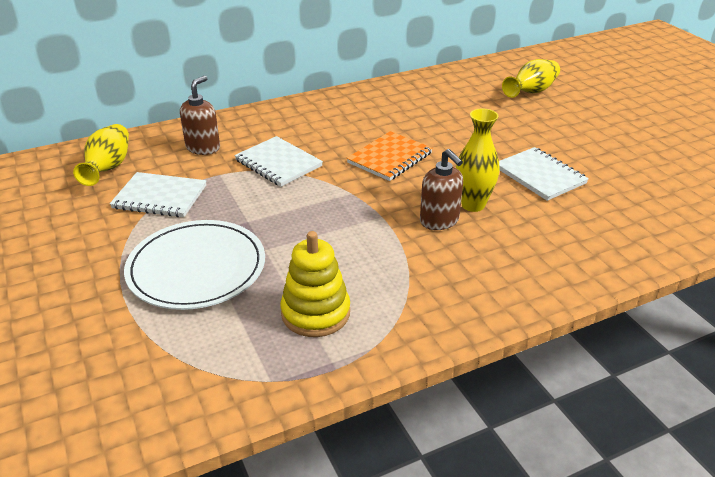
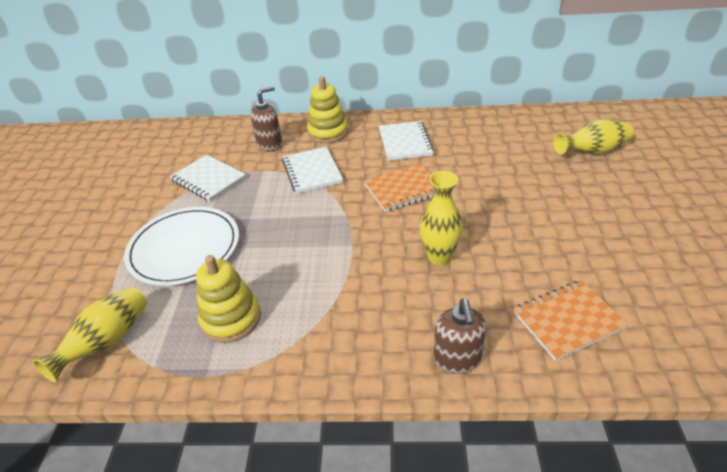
camera: 30 degrees right, 5 degrees up
yellow vase [73,124,129,186] -> yellow vase moved to [33,287,147,383]
brown soap dispenser [420,149,463,230] -> brown soap dispenser moved to [434,299,487,374]
white notebook [499,147,589,201] -> white notebook moved to [379,121,434,161]
none -> yellow stacking toy [307,76,348,143]
none -> orange notebook [513,280,628,361]

